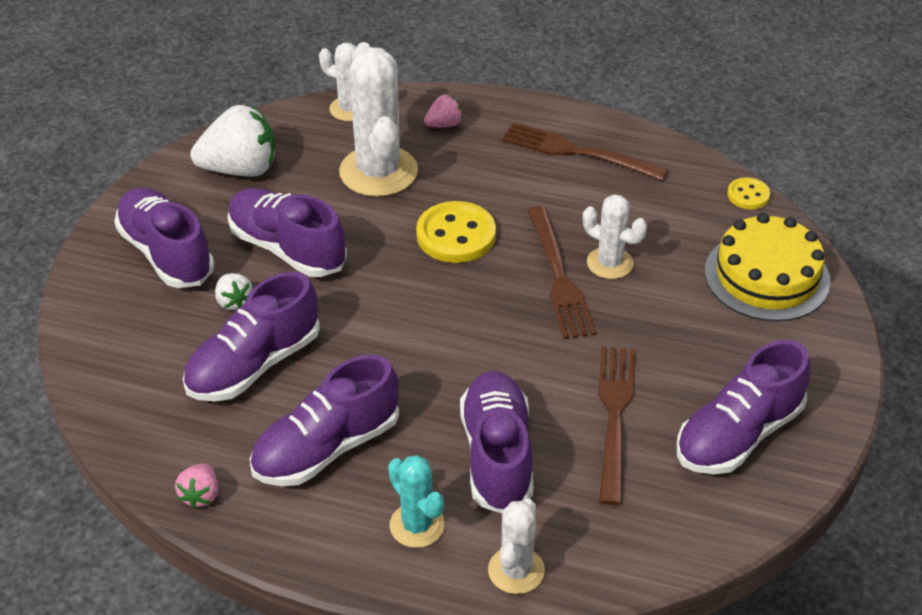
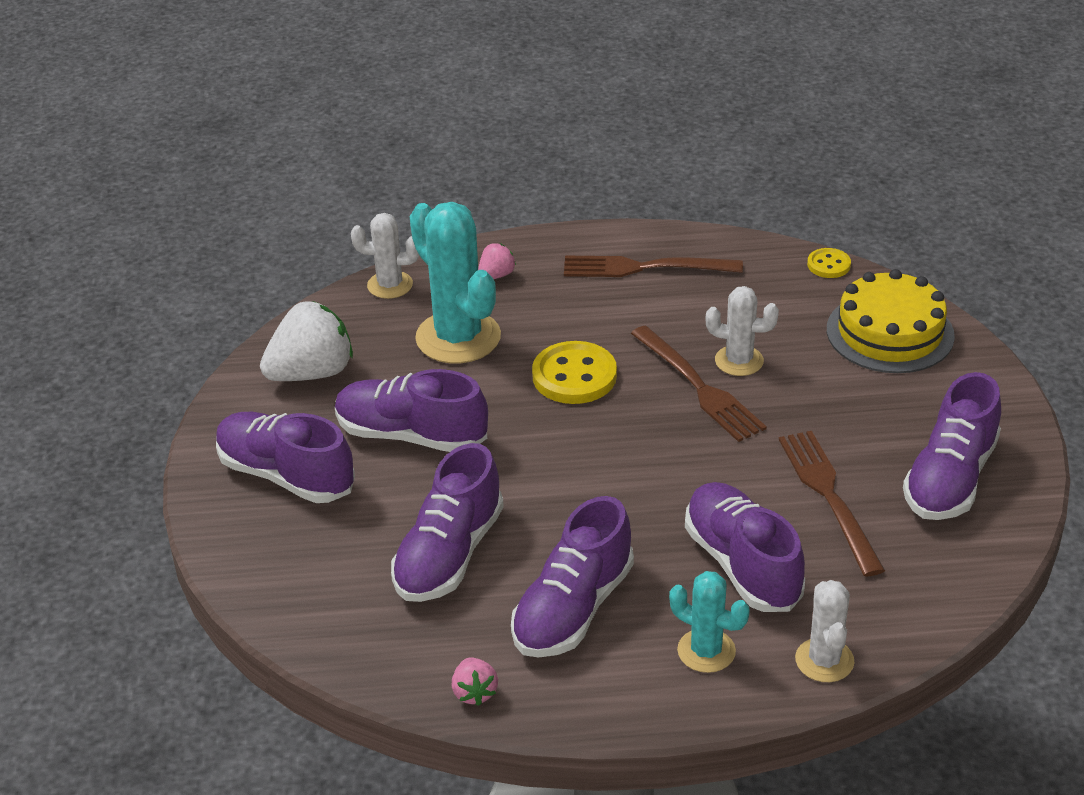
camera: 20 degrees left, 5 degrees down
white strawberry [215,273,253,310] -> none
white cactus [339,42,418,197] -> turquoise cactus [410,202,501,363]

